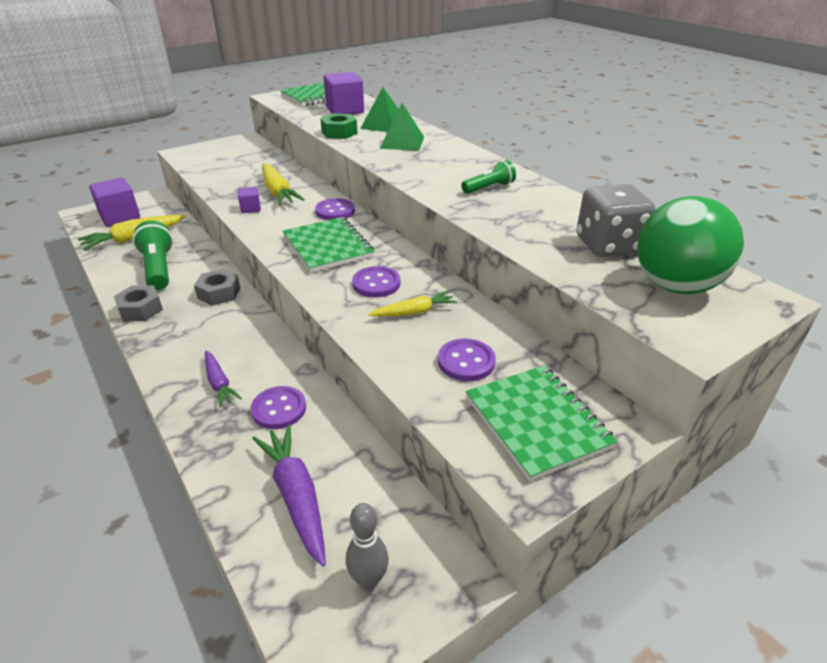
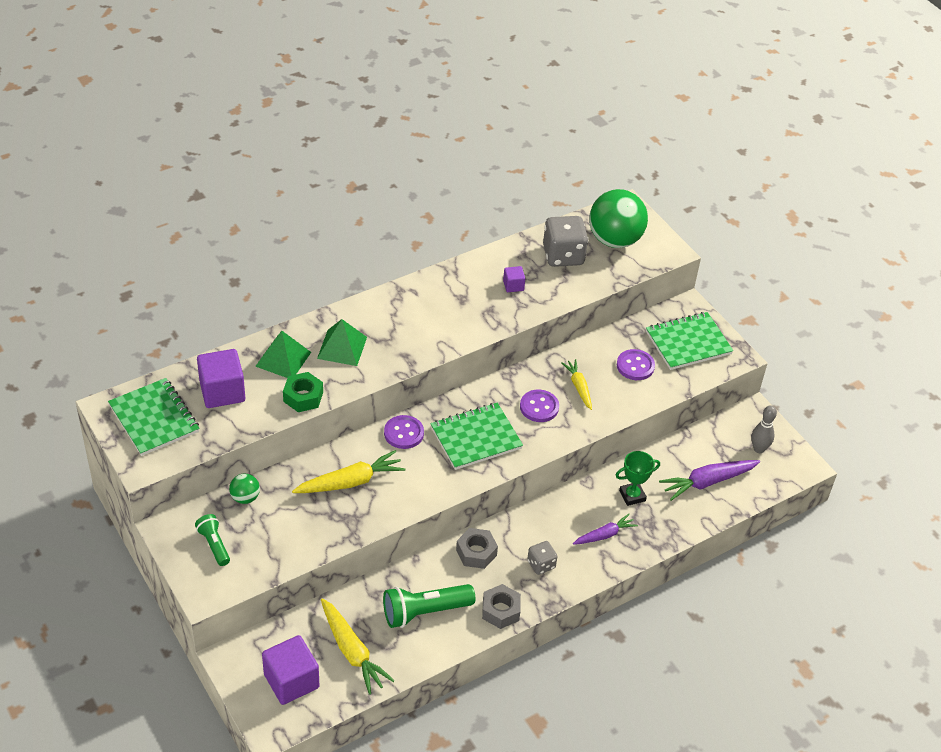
camera: 90 degrees left, 10 degrees up
purple cube [238,187,261,213] -> purple cube moved to [503,266,525,292]
purple button [251,386,306,429] -> green trophy [615,451,660,506]
green flashlight [461,160,516,194] -> green flashlight moved to [195,514,230,566]
none -> green ball [229,474,260,504]
none -> grey dice [527,541,558,575]

